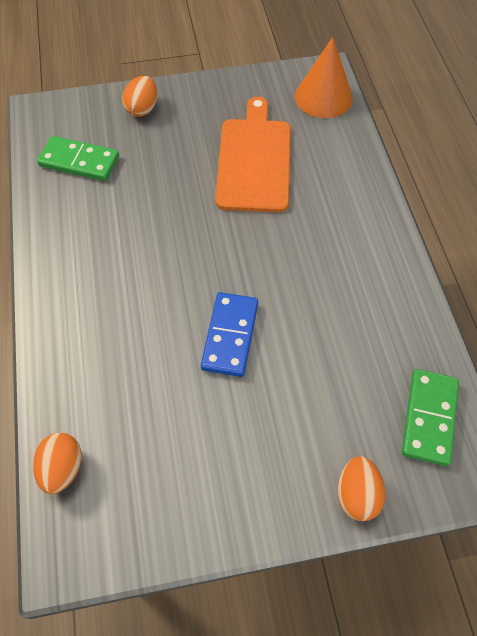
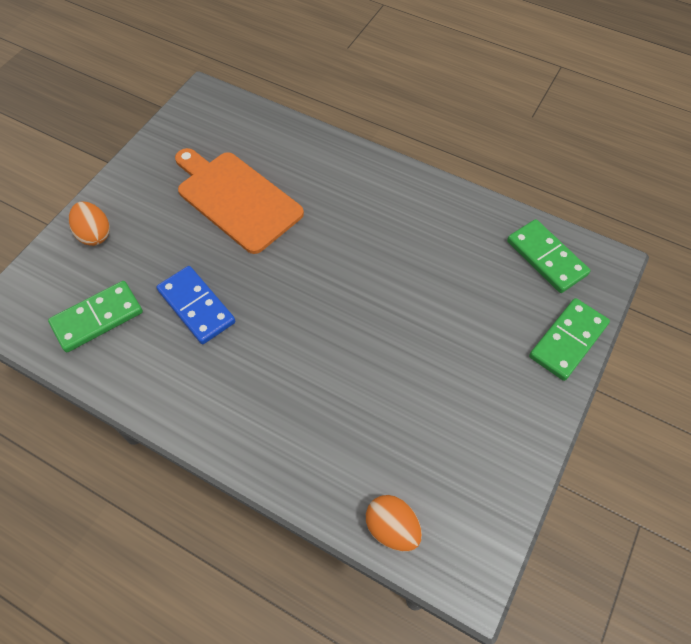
camera: 50 degrees left, 0 degrees up
blue domino [201,292,258,377] -> blue domino moved to [157,266,235,344]
orange cone [295,37,353,118] -> none
orange egg [338,456,386,521] -> green domino [529,298,610,381]

